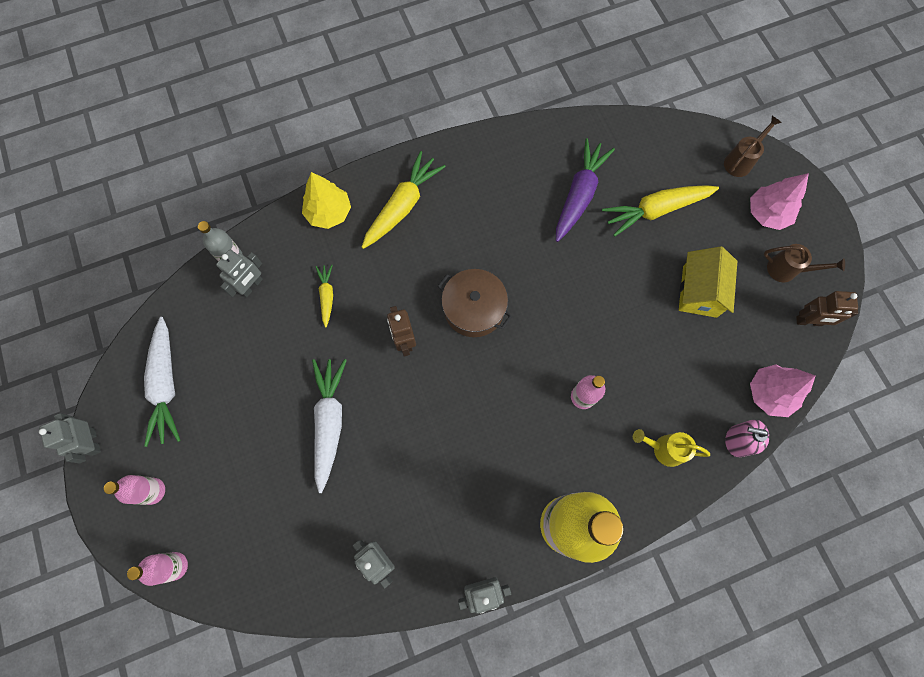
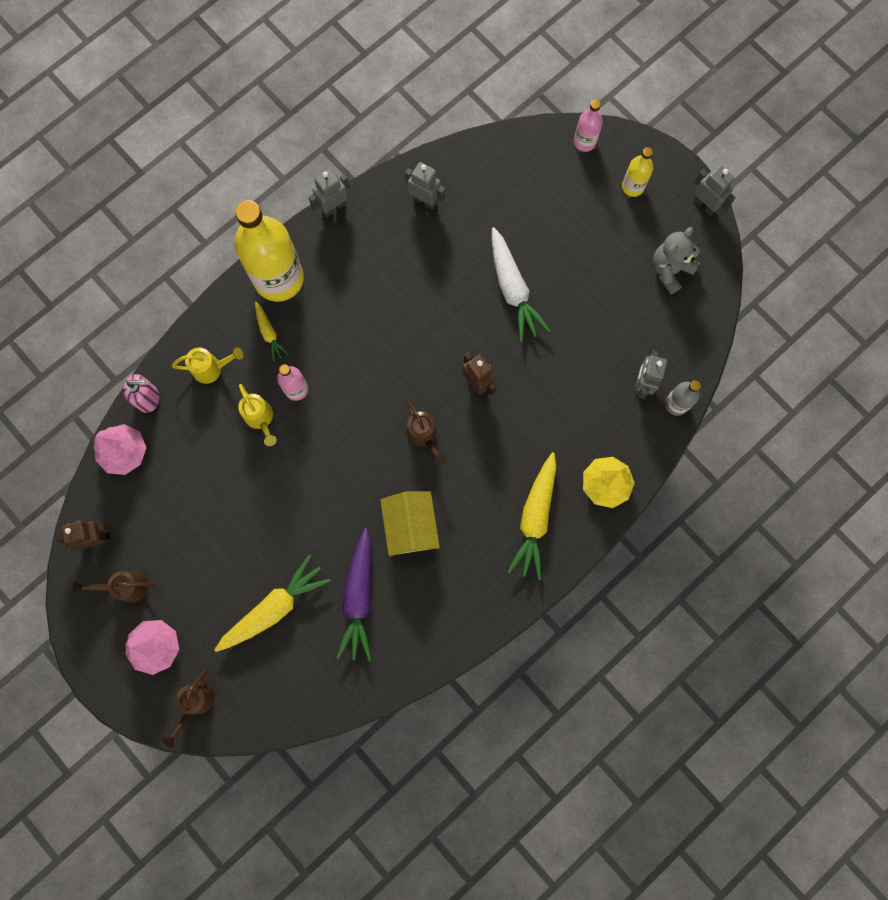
camera: 160 degrees right, 5 degrees up
pink bottle [104,475,165,505] -> yellow bottle [622,147,653,197]
white carrot [144,317,181,447] -> grey teddy bear [653,227,700,294]
yellow carrot [315,265,333,327] -> yellow carrot moved to [255,302,289,362]
brown pot [438,269,512,337] -> brown watering can [406,401,447,465]
yellow house [679,246,737,318] -> yellow house moved to [380,491,440,556]
none -> yellow watering can [238,384,277,446]

